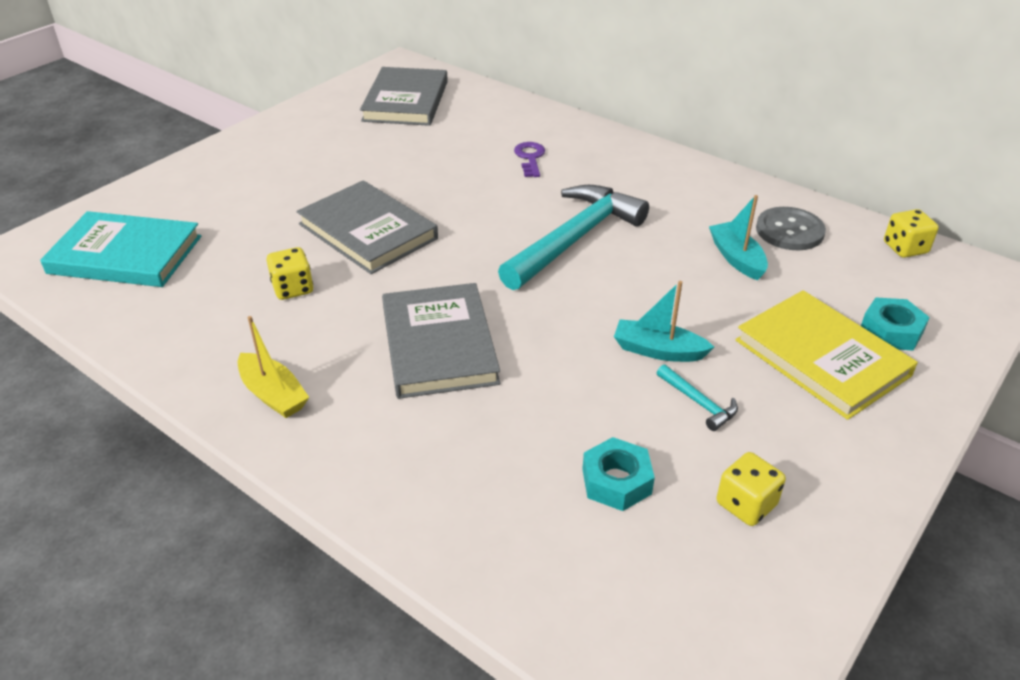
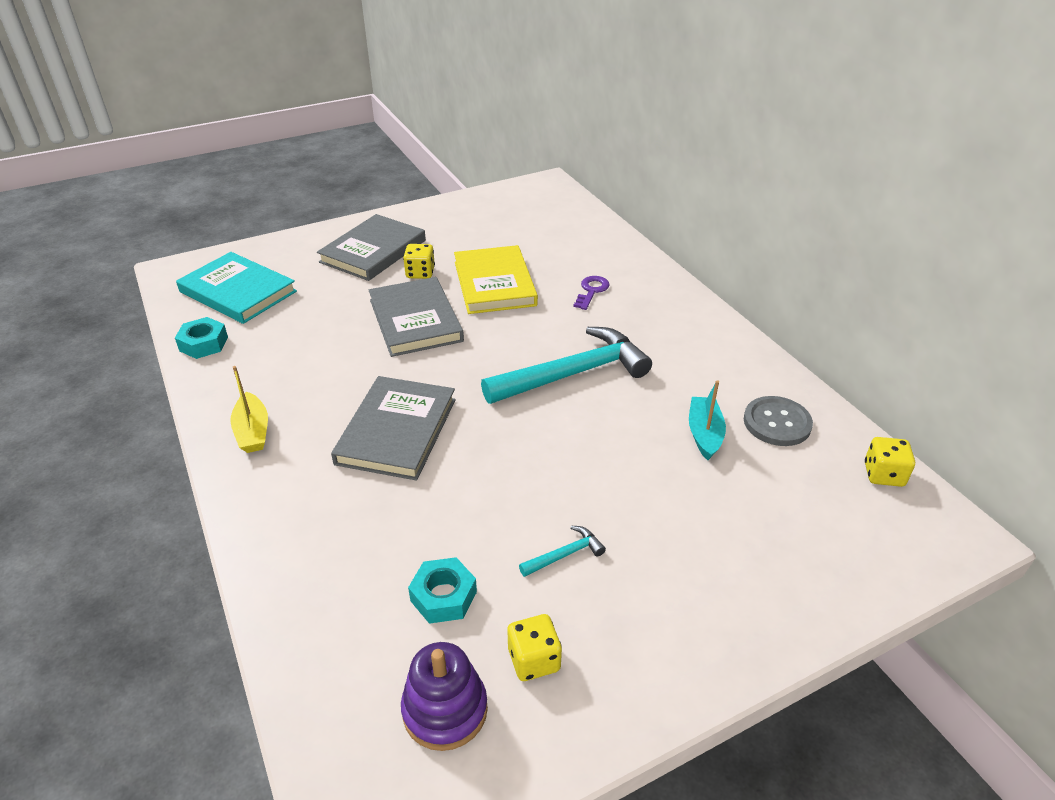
camera: 25 degrees right, 0 degrees up
yellow dice [266,247,313,300] -> yellow dice moved to [403,244,435,279]
grey book [360,67,448,126] -> grey book moved to [317,214,426,281]
turquoise boat [614,281,714,362] -> none
turquoise hammer [657,364,738,431] -> turquoise hammer turned 105 degrees counterclockwise [519,526,606,577]
yellow book [735,290,918,420] -> yellow book moved to [454,245,538,314]
turquoise nut [861,297,930,351] -> turquoise nut moved to [175,317,228,359]
none -> purple stacking toy [401,642,488,751]

